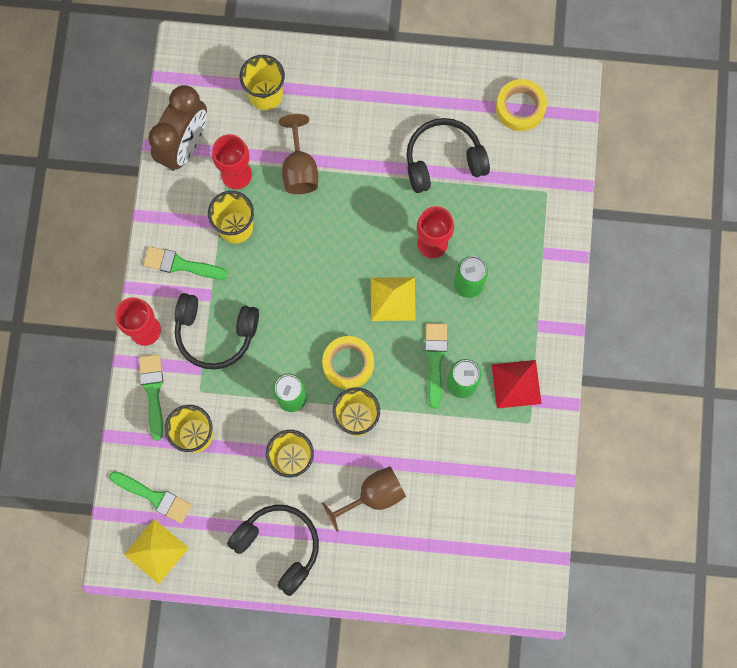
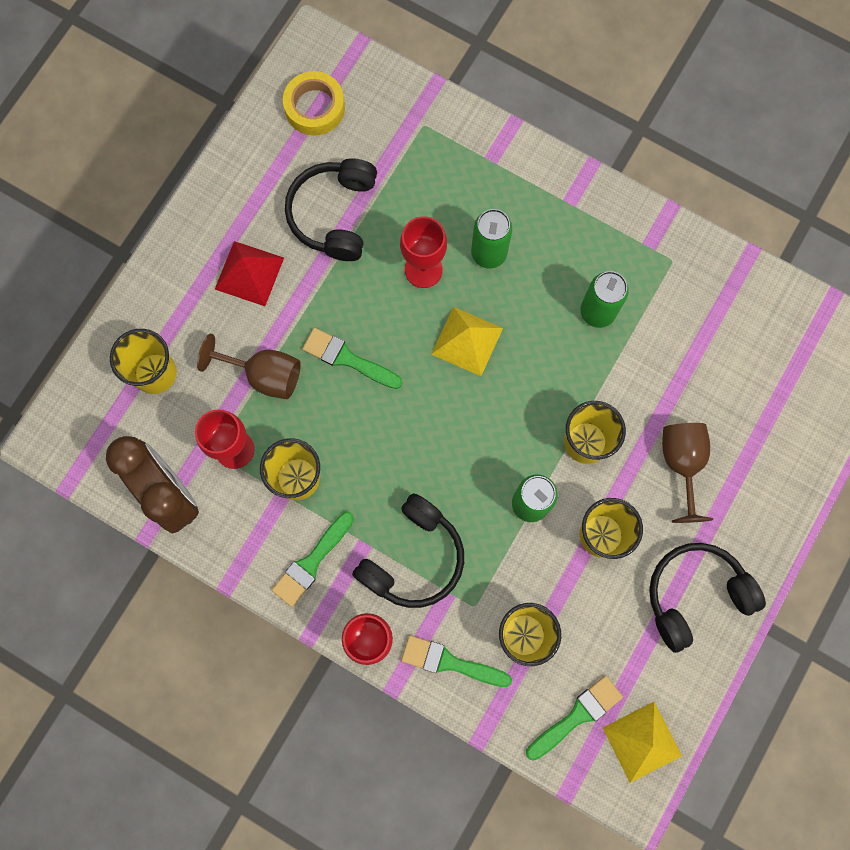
camera: 65 degrees left, 0 degrees up
yellow tape [322,336,374,389] -> none
green brush [425,323,447,408] -> green brush moved to [302,328,402,389]
red pyramid [491,360,542,409] -> red pyramid moved to [215,241,284,306]

